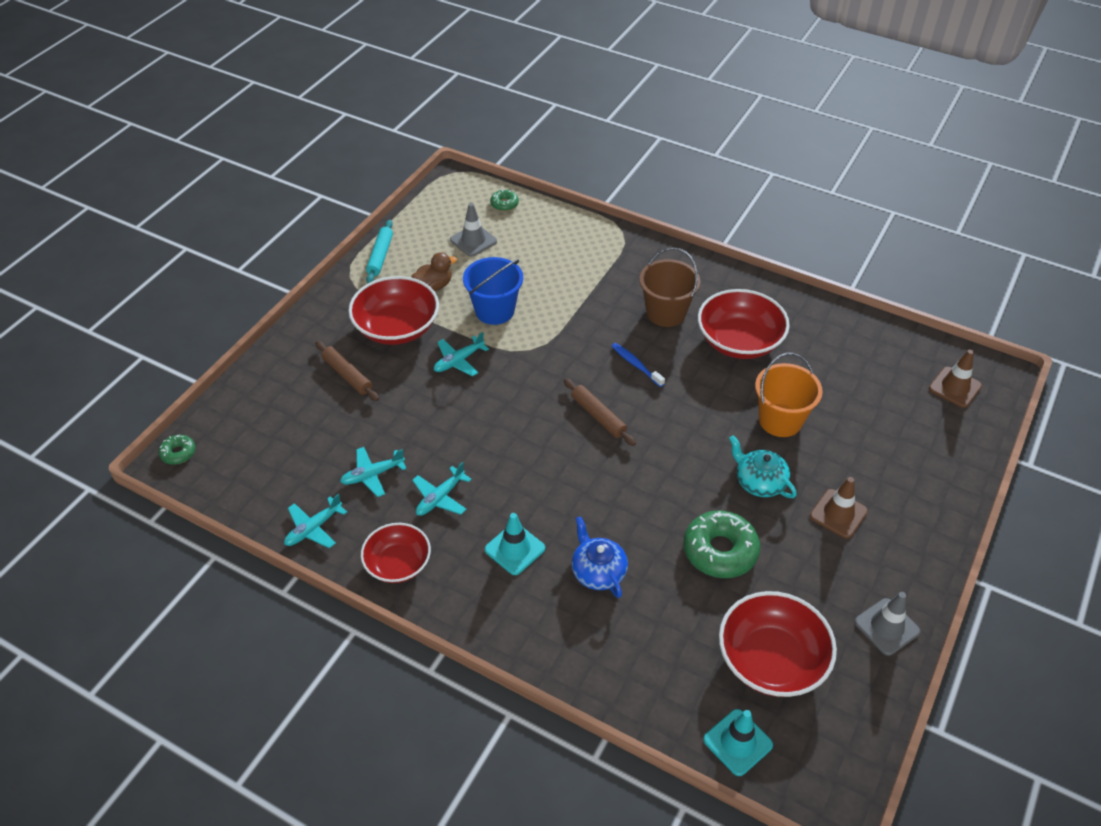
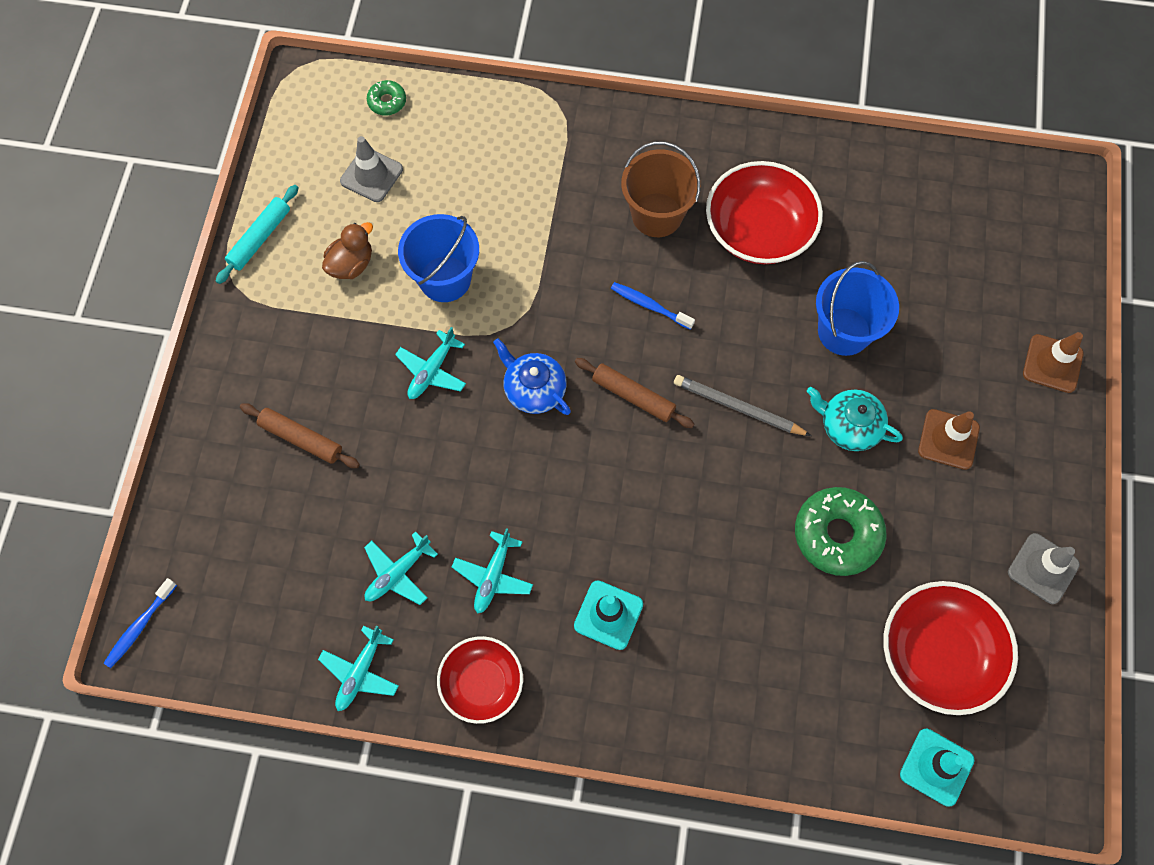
camera: 20 degrees left, 20 degrees up
green donut [159,435,195,465] -> blue toothbrush [104,578,177,668]
red bowl [348,276,439,345] -> none
turquoise rolling pin [366,220,393,284] -> turquoise rolling pin turned 45 degrees clockwise [216,185,299,284]
blue teapot [572,516,628,598] -> blue teapot moved to [493,338,571,415]
orange bucket [755,353,823,437] -> blue bucket [816,261,899,356]
brown traffic cone [929,350,982,408] -> brown traffic cone moved to [1023,332,1084,393]
none -> grey pencil [674,375,811,436]

